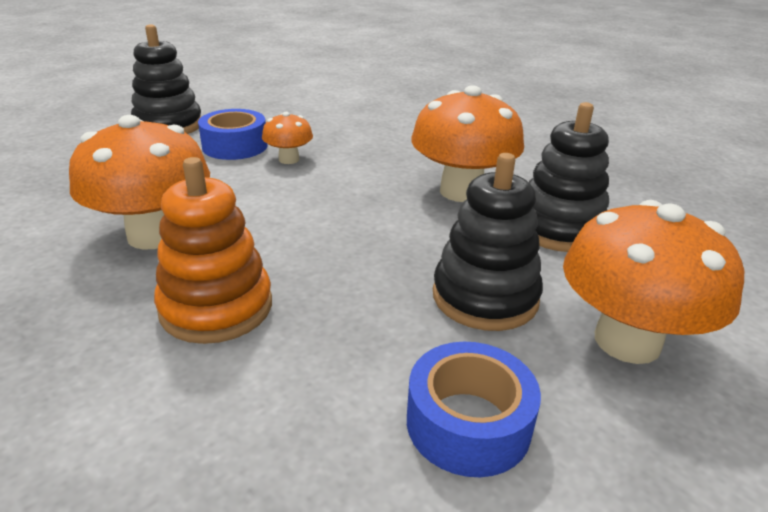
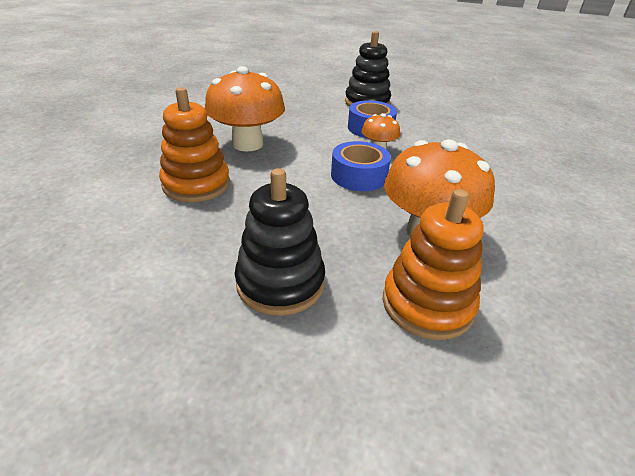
camera: 60 degrees right, 5 degrees up
blue tape [407,342,541,477] -> blue tape moved to [331,141,391,191]
black stacking toy [528,102,609,252] -> orange stacking toy [383,189,483,340]
orange mushroom [563,200,744,364] -> none

